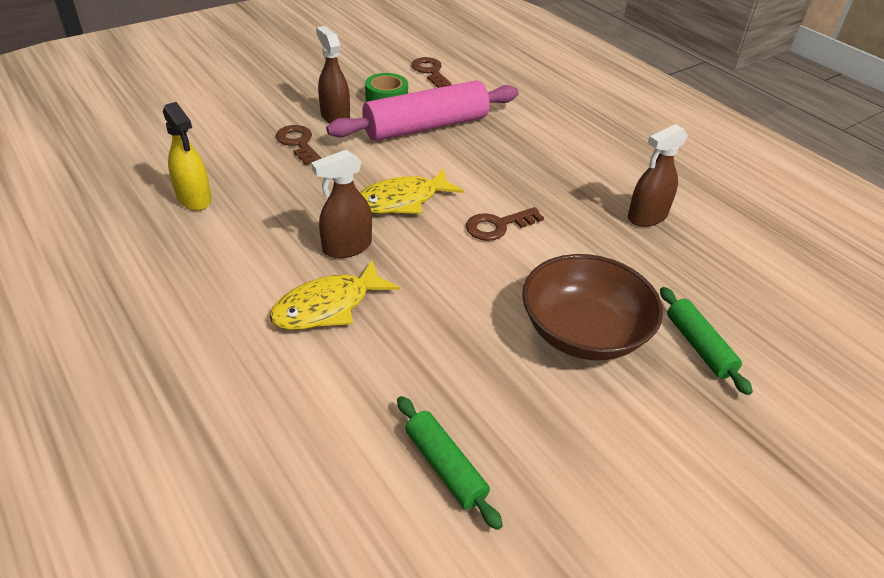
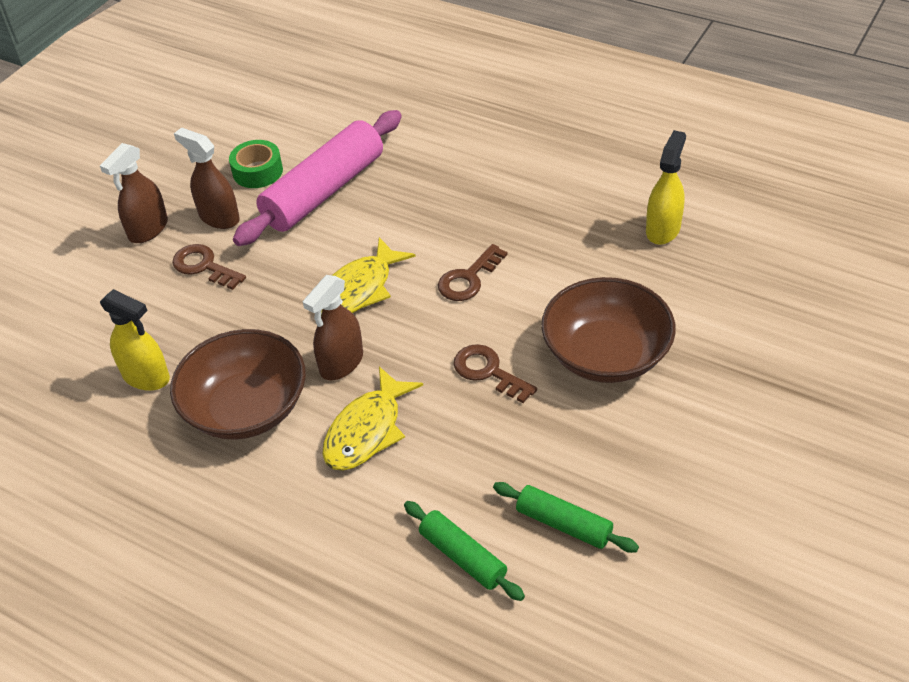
camera: 20 degrees left, 5 degrees up
brown key [411,57,452,88] -> brown key moved to [453,344,537,403]
brown spray bottle [628,124,688,227] -> brown spray bottle moved to [100,143,168,243]
green rolling pin [660,287,753,395] -> green rolling pin moved to [404,501,525,601]
none -> brown bowl [170,329,306,440]
none -> yellow spray bottle [646,130,686,245]

